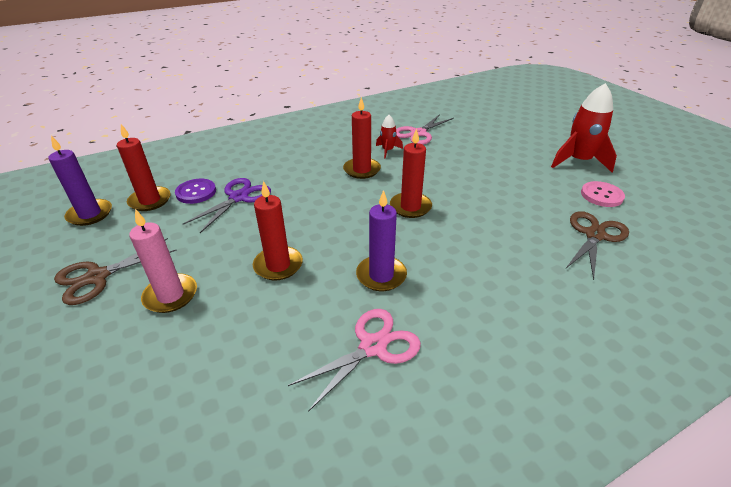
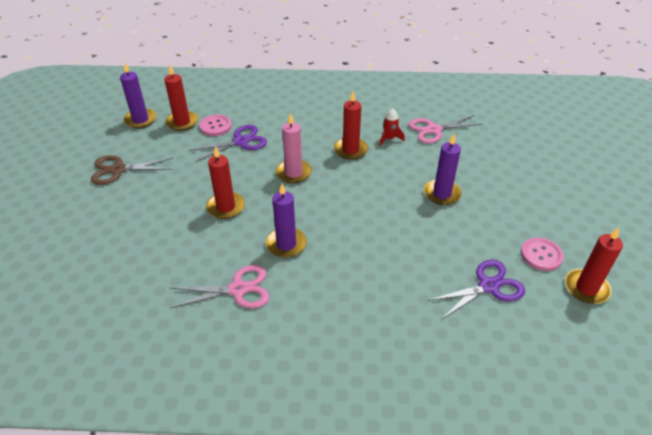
camera: 30 degrees right, 5 degrees up
pink candle [129,209,197,313] -> pink candle moved to [276,113,312,184]
purple button [175,179,216,204] -> pink button [199,115,232,136]
red candle [390,128,432,218] -> red candle moved to [565,227,623,304]
red rocket [551,83,617,172] -> none
brown scissors [566,211,629,280] -> purple scissors [427,260,525,319]
none -> purple candle [424,134,462,205]

